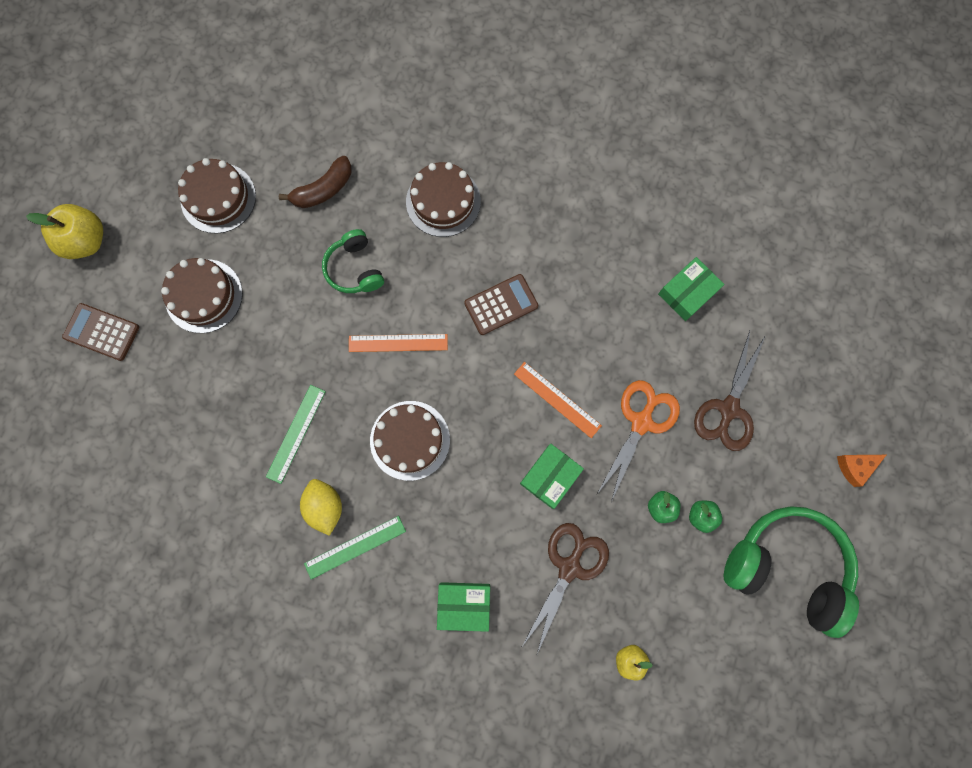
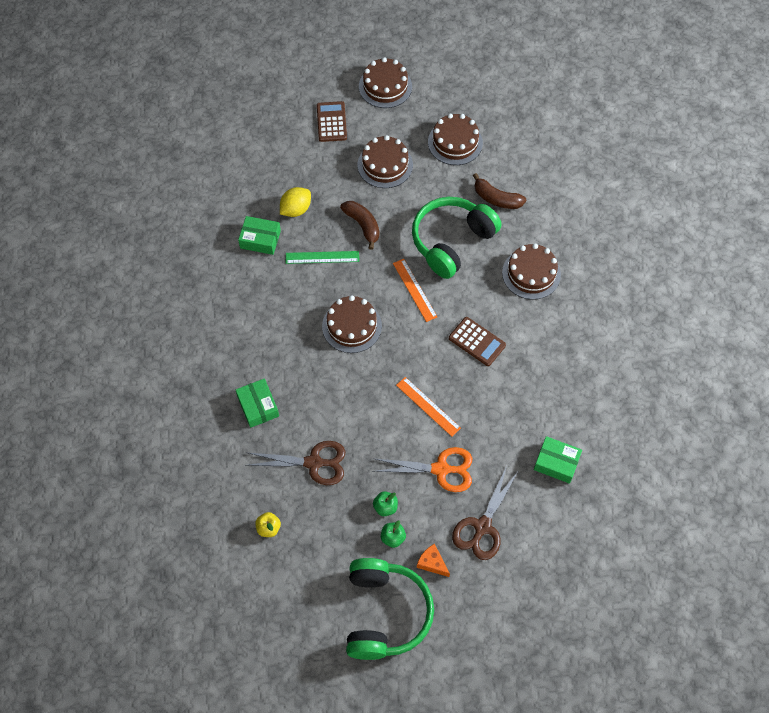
camera: 65 degrees right, 15 degrees down
yellow apple [26,204,103,259] -> brown cake [359,57,412,108]
yellow lemon [300,479,342,536] -> yellow lemon moved to [280,187,311,217]
green ruler [304,516,406,579] -> none
green headphones [322,229,384,293] -> green headphones [412,197,502,279], size x1.80
orange ruler [514,362,602,438] -> orange ruler turned 60 degrees counterclockwise [396,377,461,437]
green box [520,444,584,509] -> green box moved to [238,216,281,255]
brown scissors [694,331,766,451] -> brown scissors turned 60 degrees counterclockwise [452,466,518,560]
orange cheese [837,455,886,487] -> orange cheese moved to [417,544,450,577]
none -> brown banana [340,201,380,250]

